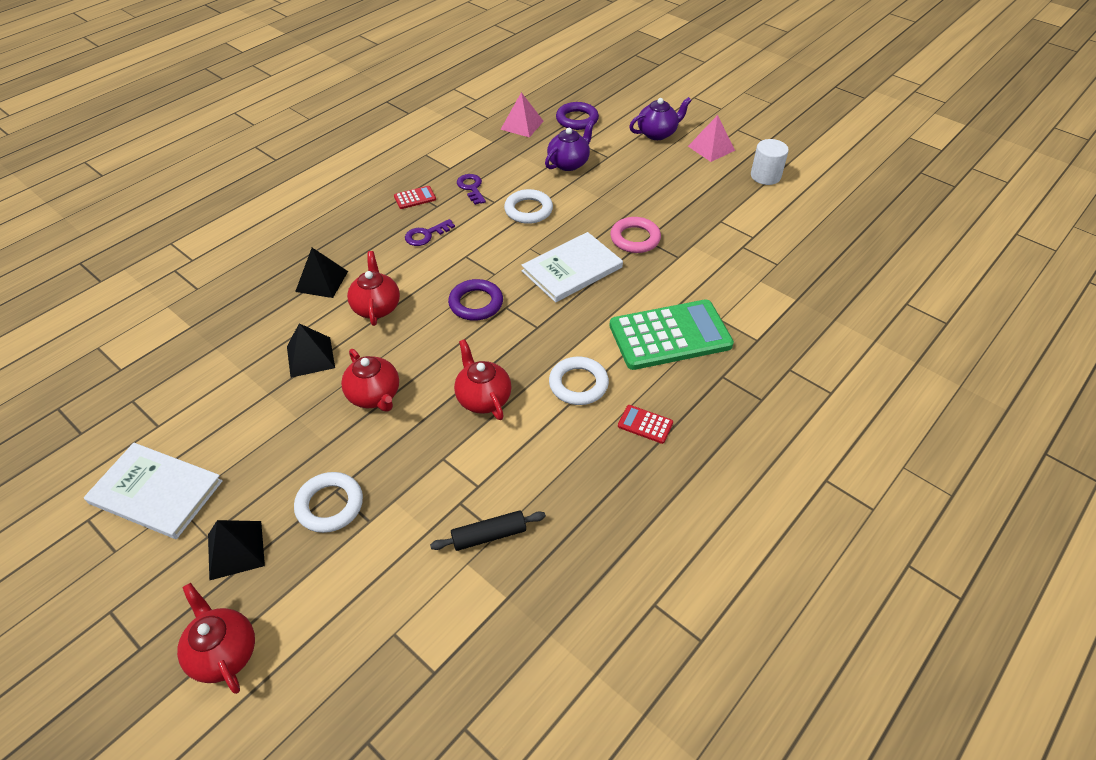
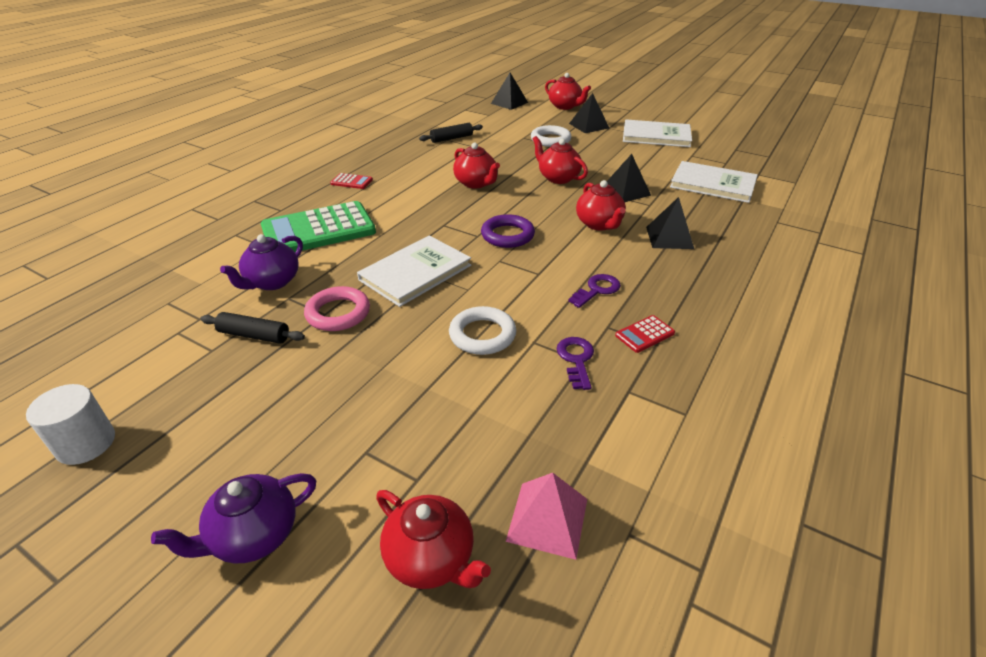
camera: 170 degrees right, 10 degrees down
purple key [457,174,486,205] -> purple key turned 150 degrees counterclockwise [556,337,594,390]
purple teapot [545,120,595,171] -> purple teapot moved to [220,234,303,290]
white ring [549,357,609,405] -> none
purple ring [556,102,599,130] -> red teapot [376,490,491,589]
pink pyramid [688,115,735,162] -> none
none -> black rolling pin [200,312,305,344]
none -> black pyramid [491,73,528,110]
none -> white book [670,161,758,203]

